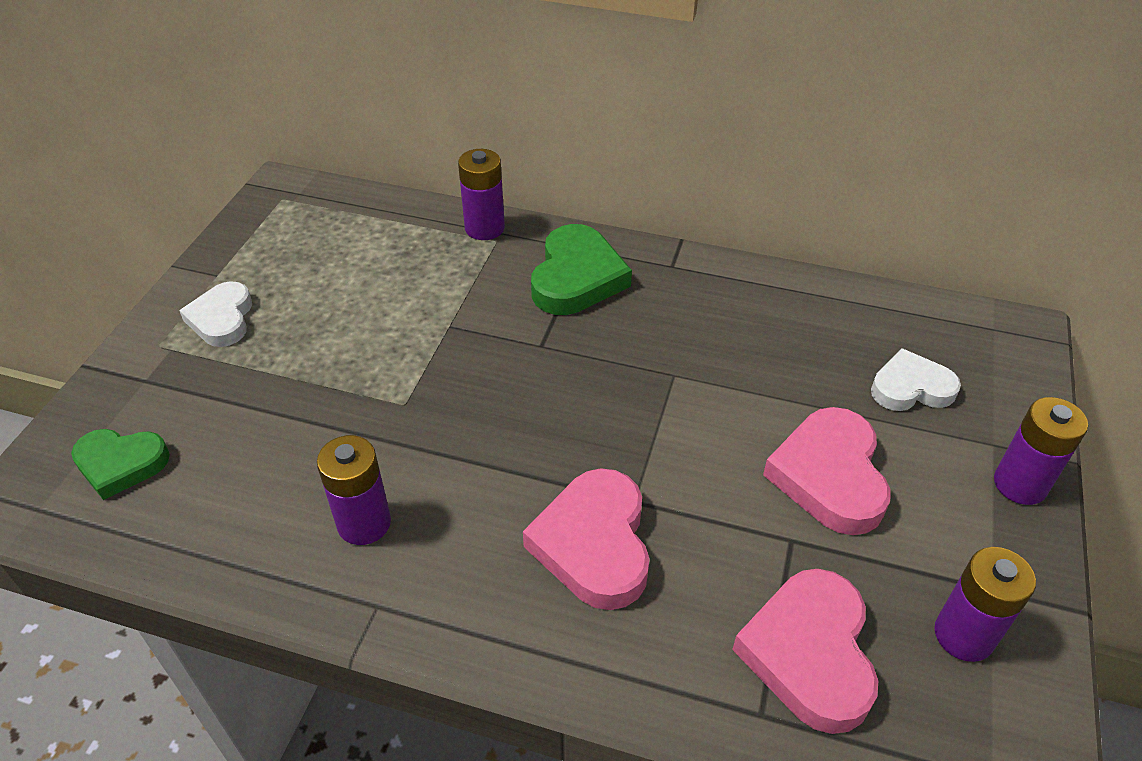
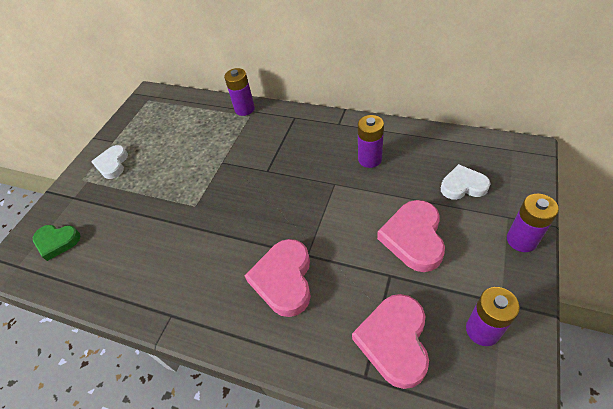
camera: 10 degrees right, 5 degrees up
purple battery [317,435,391,545] -> purple battery moved to [358,115,384,168]
green heart [531,224,632,315] -> none

